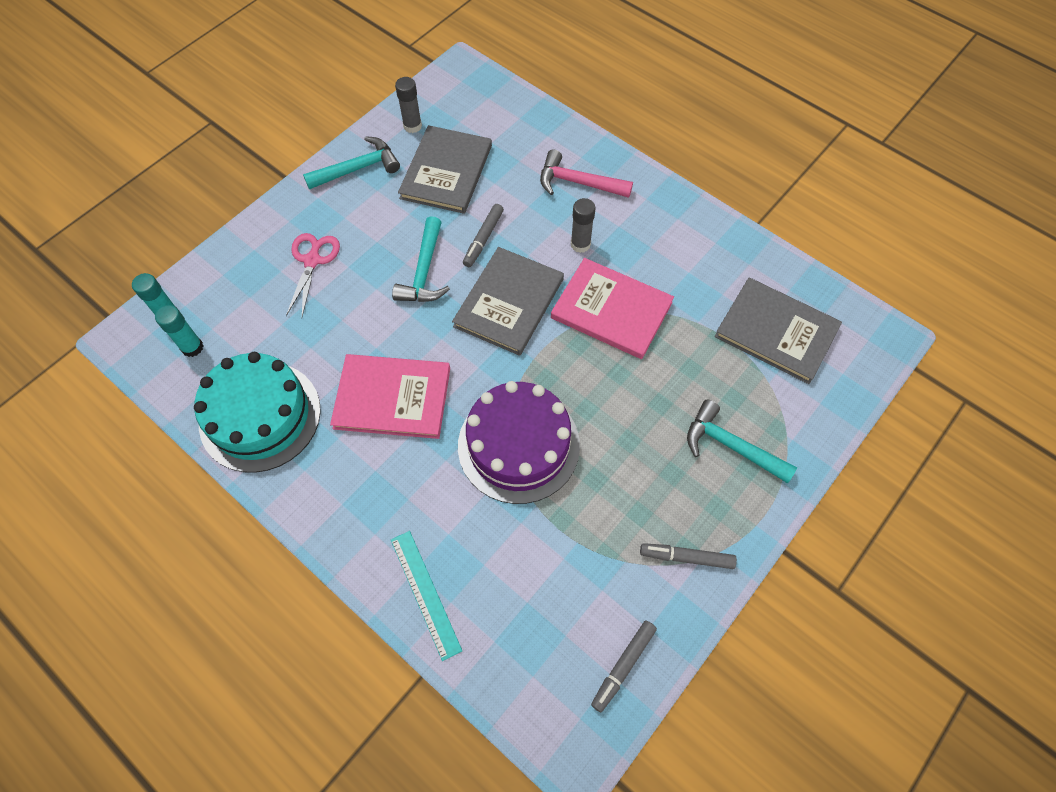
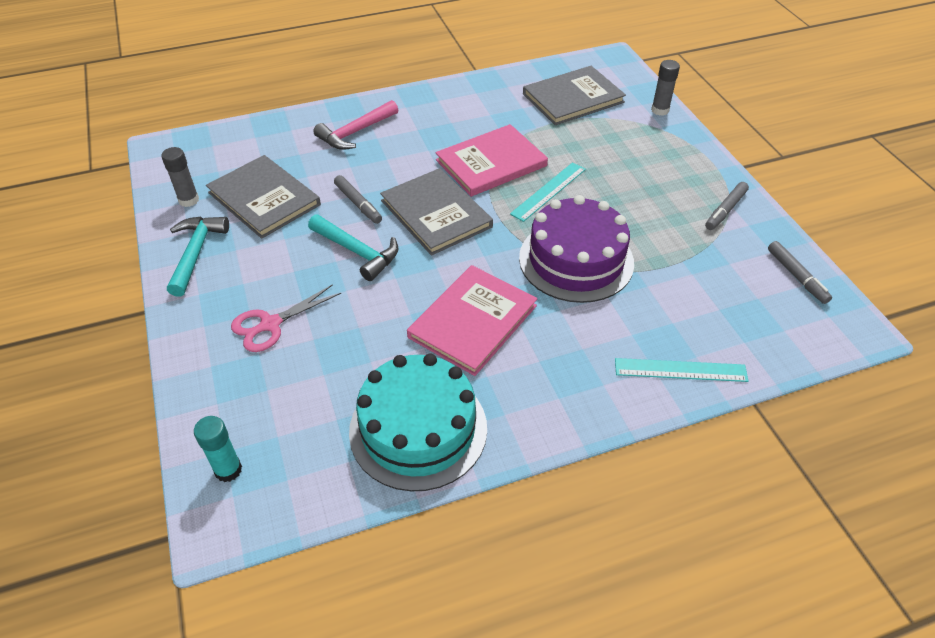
camera: 60 degrees left, 15 degrees down
turquoise glue stick [155,305,203,357] -> none
pink scissors [286,233,340,317] -> pink scissors turned 75 degrees counterclockwise [231,284,341,352]
grey glue stick [571,198,596,253] -> grey glue stick moved to [651,60,680,116]
turquoise hammer [687,400,797,483] -> none
none -> turquoise ruler [510,162,586,222]

